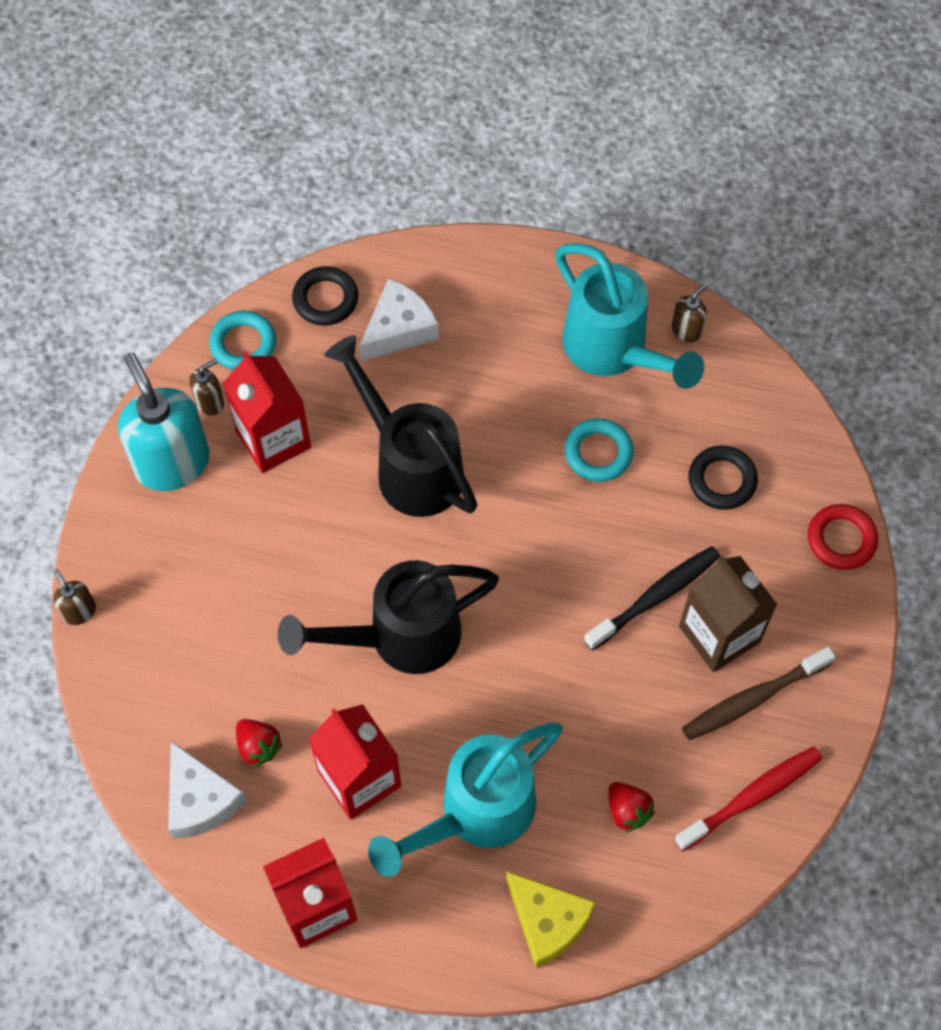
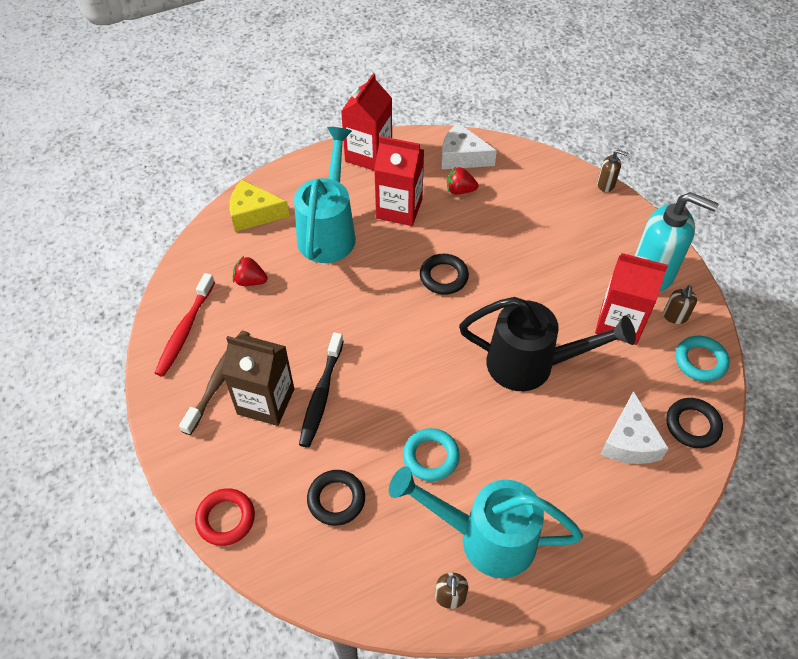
camera: 140 degrees right, 10 degrees down
black watering can [278,560,499,674] -> black ring [420,254,469,295]

